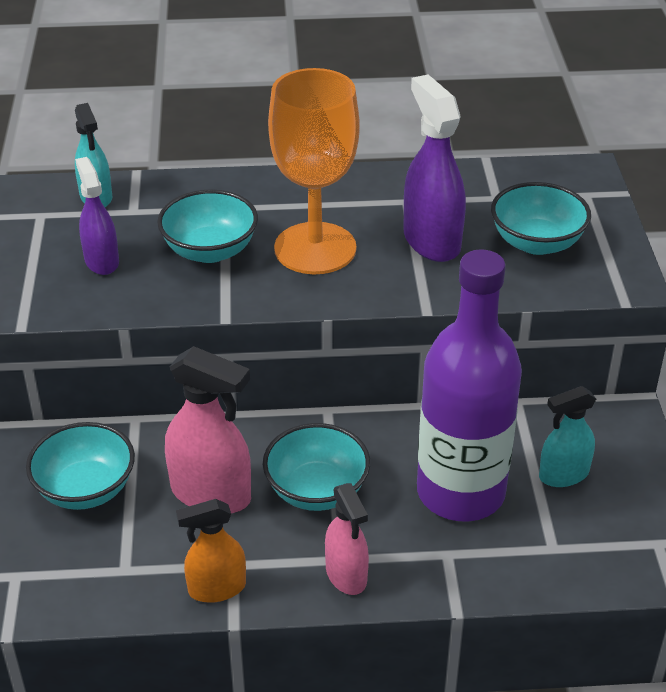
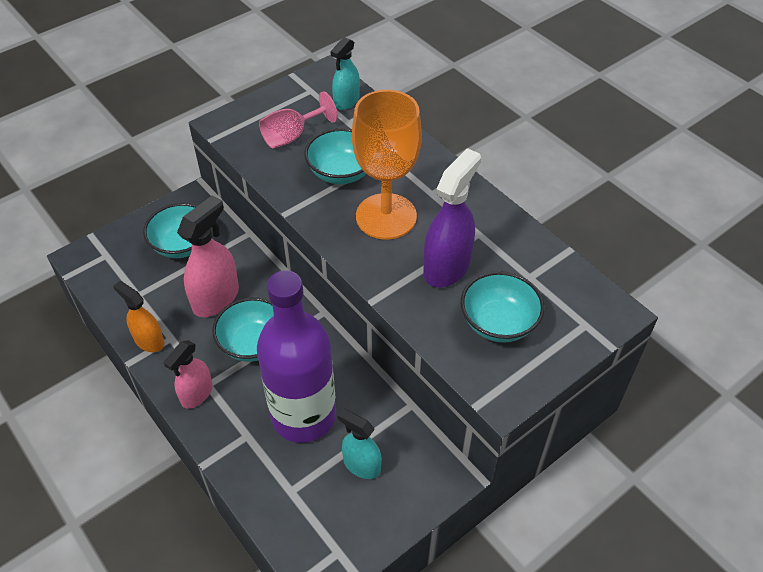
camera: 55 degrees right, 10 degrees up
purple spray bottle [75,157,119,275] -> pink goblet [259,91,338,148]
pink spray bottle [165,346,251,514] -> pink spray bottle turned 135 degrees counterclockwise [177,195,239,317]

